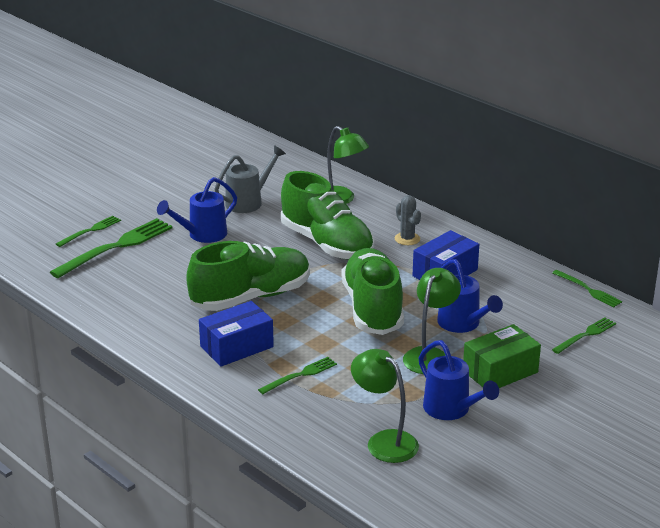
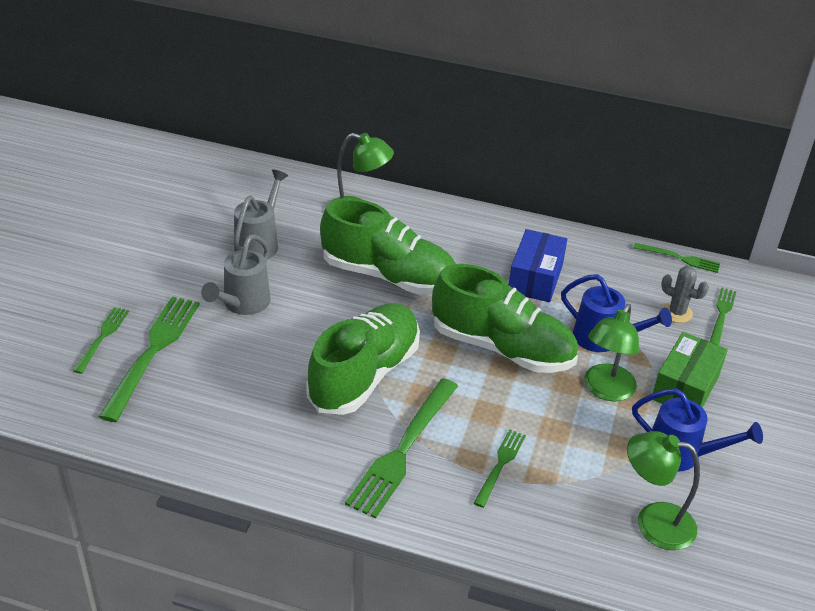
camera: 30 degrees left, 10 degrees up
blue watering can [157,177,237,243] -> grey watering can [201,234,271,315]
blue box [199,301,274,367] -> green fork [345,378,458,519]
green shoe [342,248,404,335] -> green shoe turned 150 degrees clockwise [432,264,578,373]
grey cactus [395,195,421,245] -> grey cactus moved to [661,266,709,323]
green lamp [403,268,461,374] -> green lamp turned 150 degrees counterclockwise [584,304,639,401]

